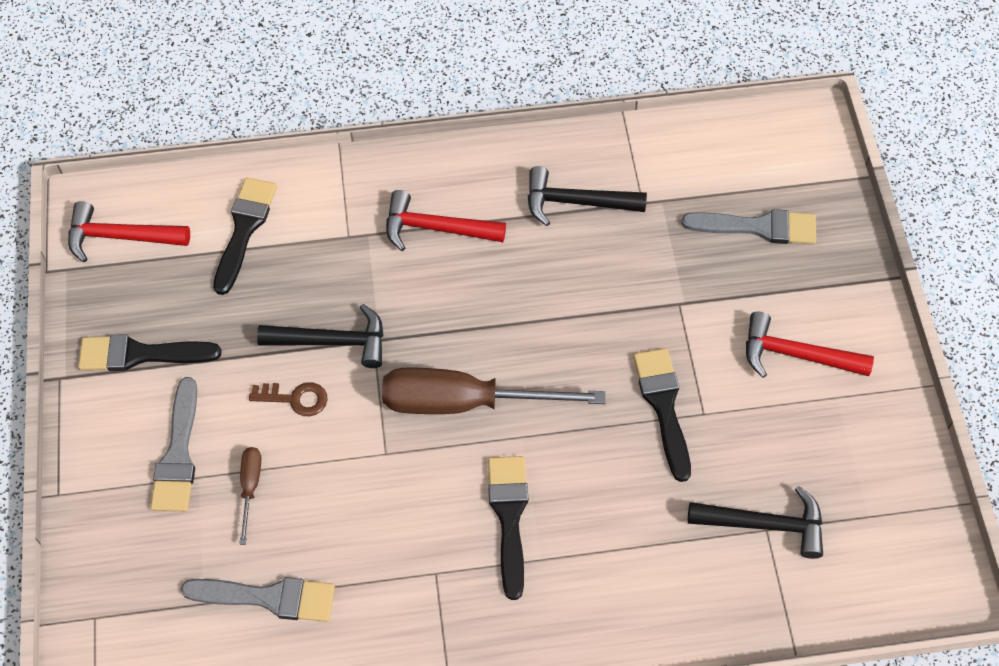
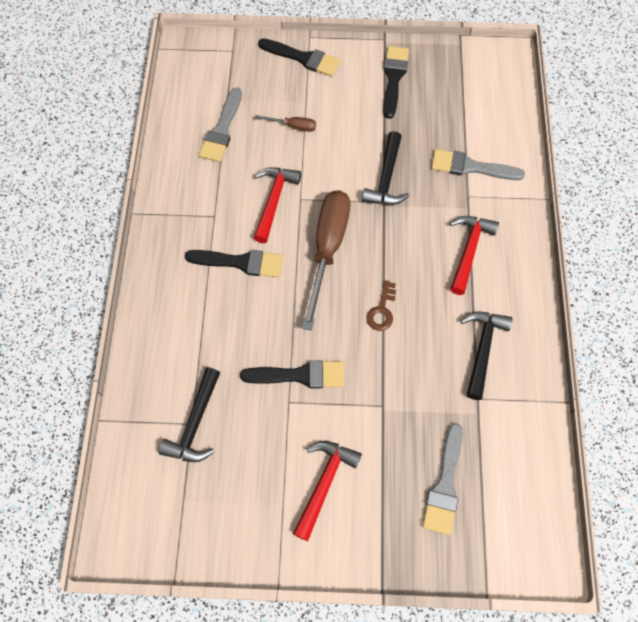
camera: 100 degrees right, 5 degrees up
red hammer [68,201,190,263] -> red hammer moved to [254,167,301,243]
grey brush [150,377,197,512] -> grey brush moved to [431,149,525,180]
black brush [213,178,277,295] -> black brush moved to [258,38,341,77]
brown key [249,382,328,416] -> brown key moved to [366,280,396,331]

